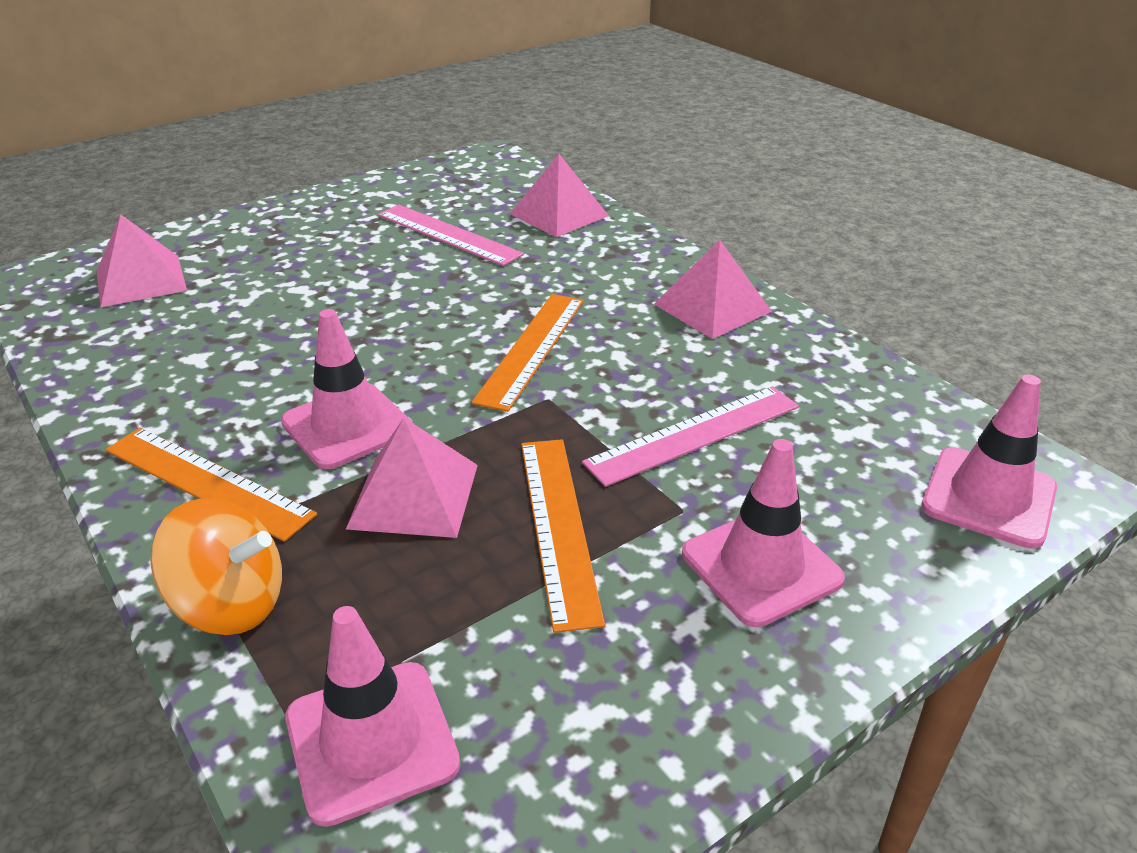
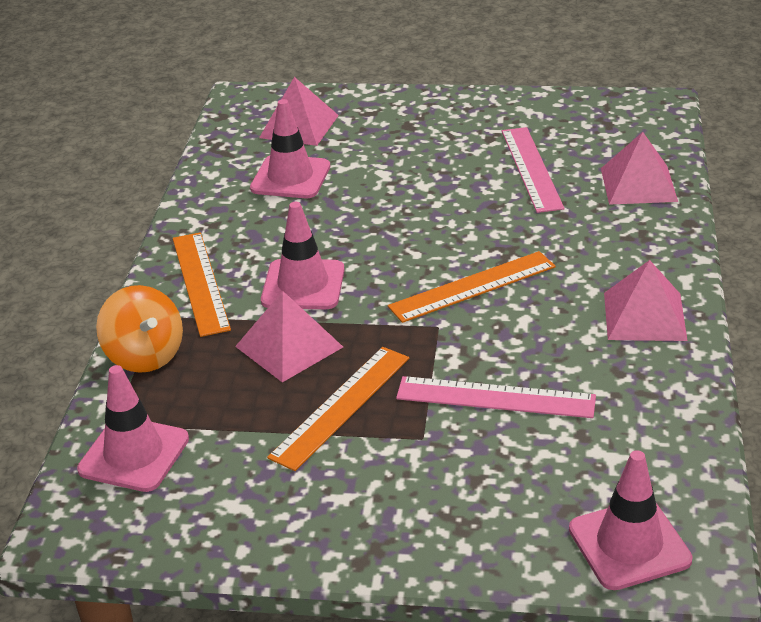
camera: 45 degrees right, 0 degrees up
pink traffic cone [682,439,845,627] -> pink traffic cone moved to [250,99,330,198]

